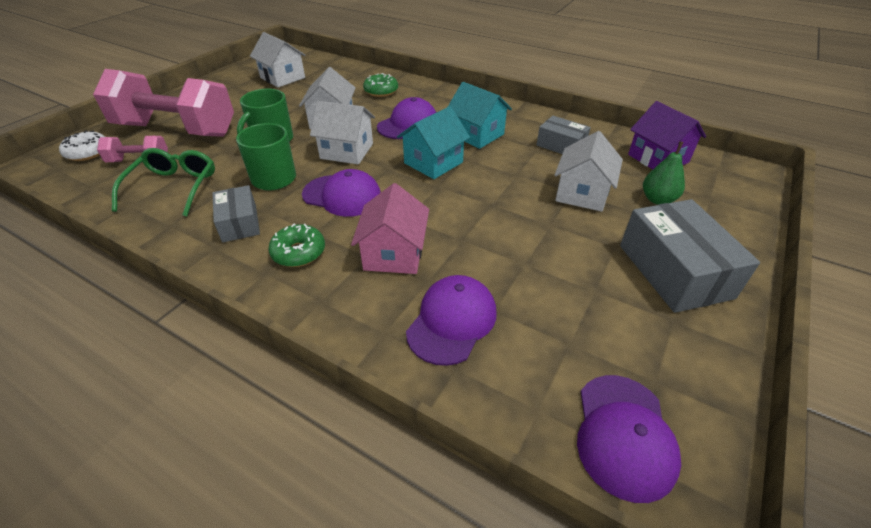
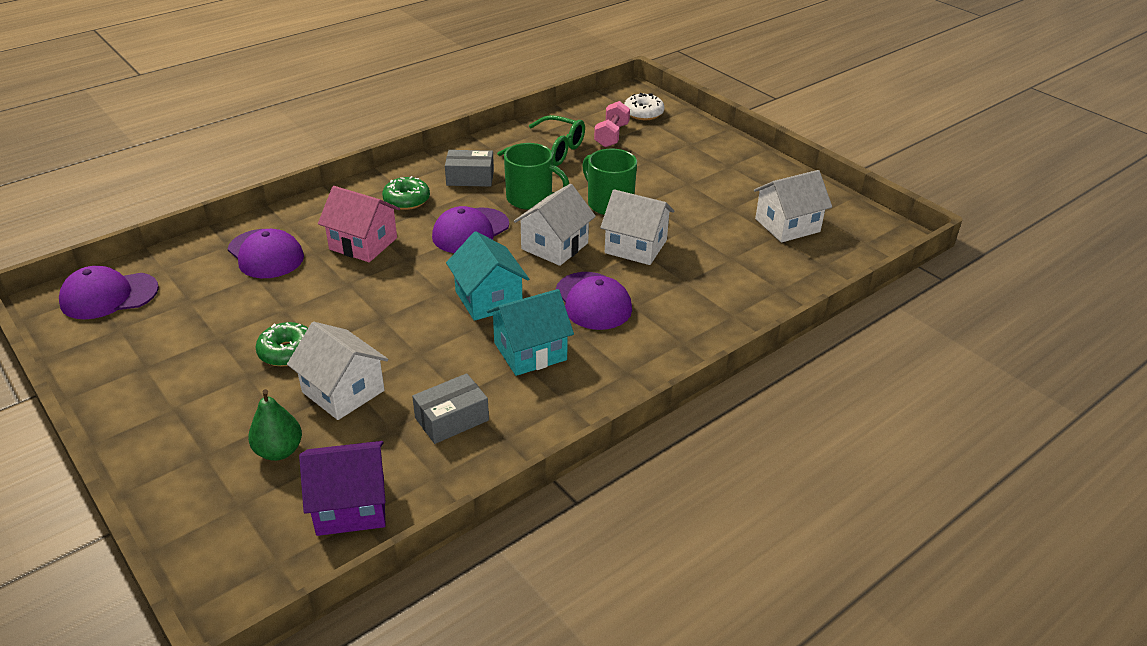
camera: 110 degrees right, 5 degrees down
pink dumbbell [93,69,234,137] -> none
green donut [363,73,398,97] -> green donut moved to [256,322,308,367]
purple cap [577,375,681,503] -> purple cap turned 45 degrees counterclockwise [59,266,159,319]
grey box [620,199,760,313] -> none

